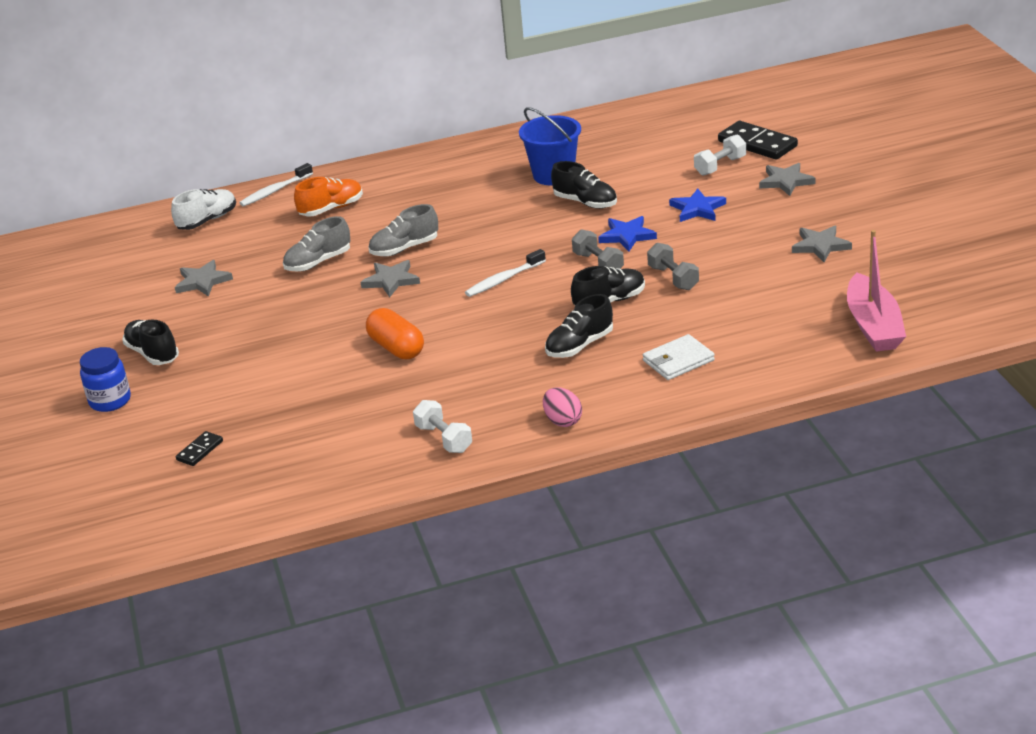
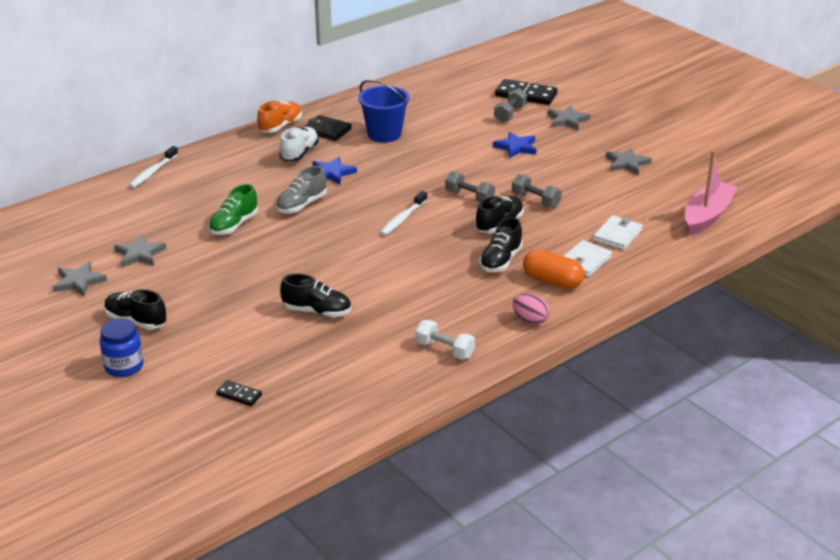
camera: 25 degrees left, 0 degrees up
white shoe [171,189,236,230] -> white shoe moved to [279,127,319,162]
black domino [176,431,223,466] -> black domino turned 75 degrees counterclockwise [216,380,262,406]
grey shoe [283,216,350,272] -> green shoe [208,184,258,235]
orange shoe [294,177,363,216] -> orange shoe moved to [257,101,302,133]
grey star [360,260,420,297] -> grey star moved to [53,261,107,297]
orange capsule [366,308,424,359] -> orange capsule moved to [523,249,584,289]
black shoe [551,161,617,209] -> black shoe moved to [280,274,351,317]
blue star [598,216,657,252] -> blue star moved to [313,157,357,185]
white dumbbell [694,134,746,176] -> grey dumbbell [494,88,527,122]
pink boat [847,230,906,352] -> pink boat turned 120 degrees counterclockwise [685,150,738,235]
none -> black wallet [304,115,352,141]
none -> white wallet [593,215,643,250]

